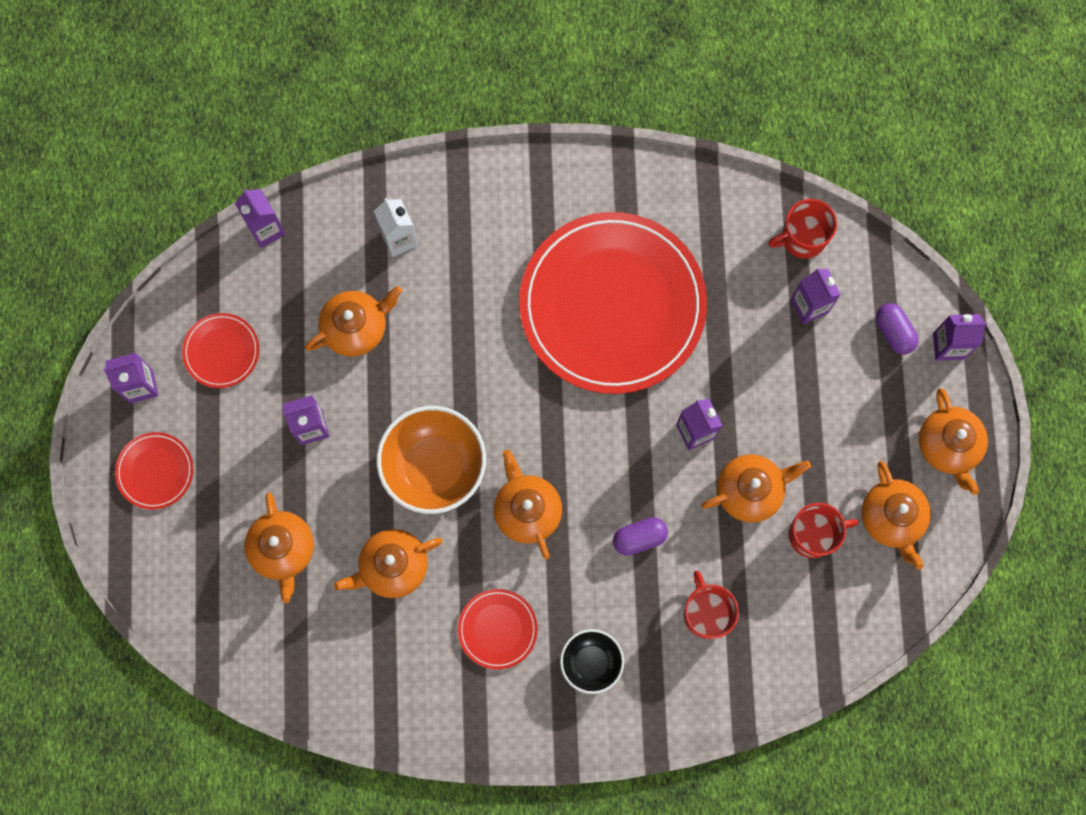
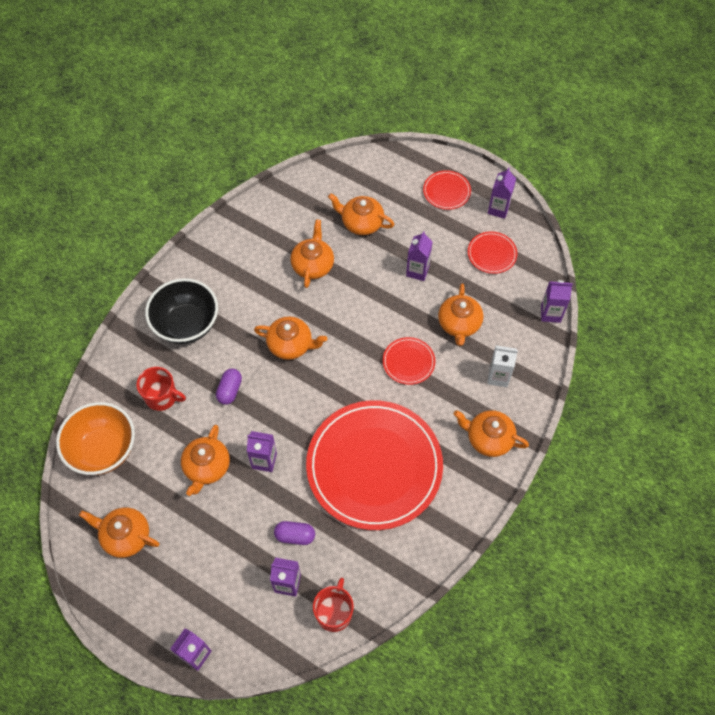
camera: 125 degrees right, 15 degrees down
orange bowl [376,406,486,514] -> orange bowl moved to [56,402,135,475]
red plate [458,589,538,670] -> red plate moved to [383,337,435,385]
black bowl [560,629,624,694] -> black bowl [145,278,218,344], size x1.74
red mug [789,503,858,558] -> none
purple capsule [876,303,919,354] -> purple capsule moved to [274,521,315,545]
orange teapot [919,388,988,495] -> orange teapot moved to [454,410,529,457]

